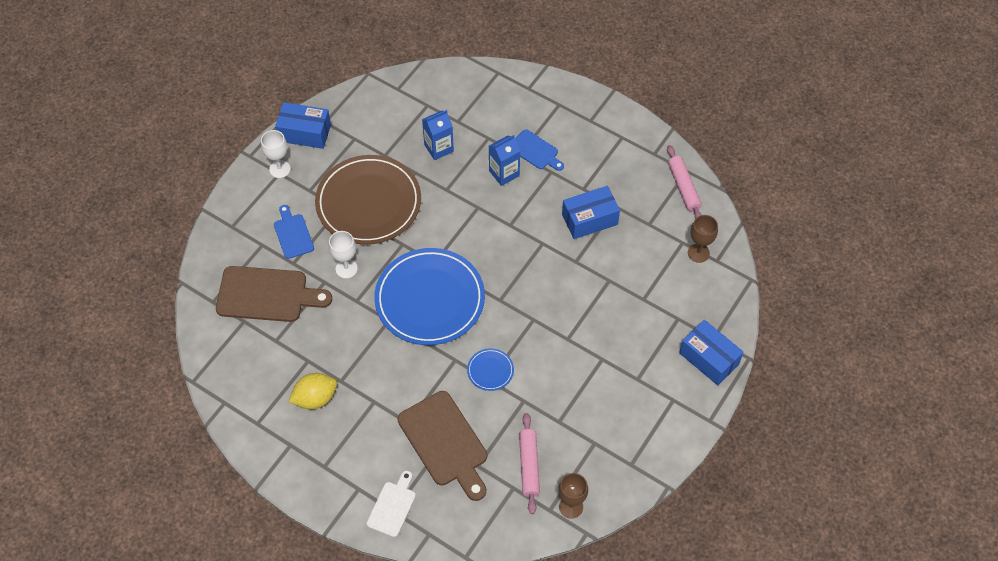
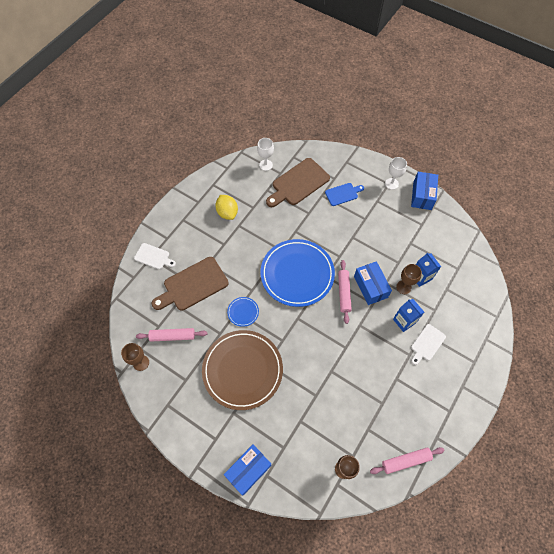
camera: 90 degrees right, 5 degrees up
brown cutting board [216,266,332,322] -> brown cutting board turned 45 degrees clockwise [266,158,330,207]
brown plate [315,155,421,245] -> brown plate moved to [202,330,283,410]
white goblet [329,231,358,279] -> white goblet moved to [257,138,274,171]
blue cutting board [515,129,564,171] -> white cutting board [411,324,446,365]
blue box [562,186,620,239] -> blue box moved to [354,261,392,305]
none -> pink rolling pin [338,260,352,324]
none -> brown goblet [396,264,422,294]

